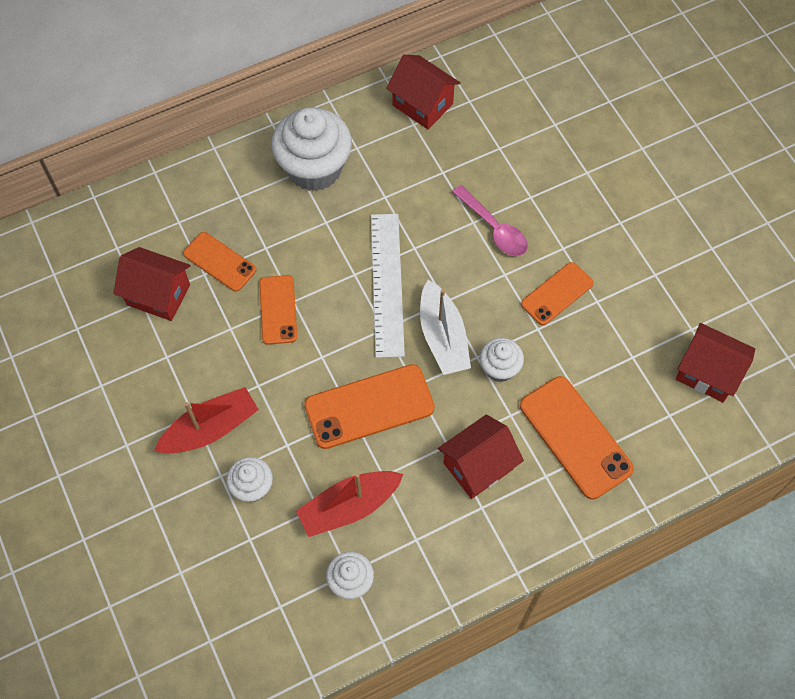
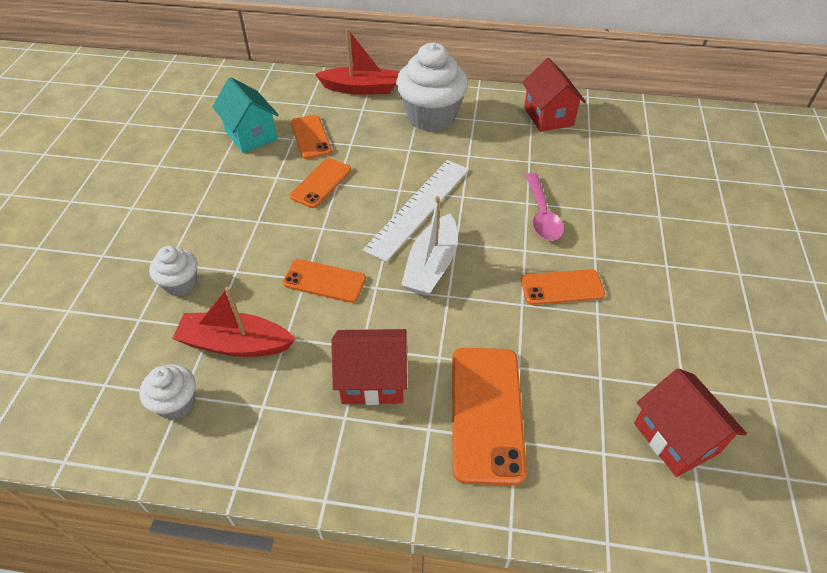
camera: 35 degrees right, 15 degrees down
red house [113,247,190,321] -> turquoise house [212,77,279,153]
red boat [154,387,259,454] -> red boat moved to [315,28,399,95]
orange phone [304,364,435,449] -> orange phone [283,259,366,303], size x0.62
white cupcake [480,338,524,382] -> none

